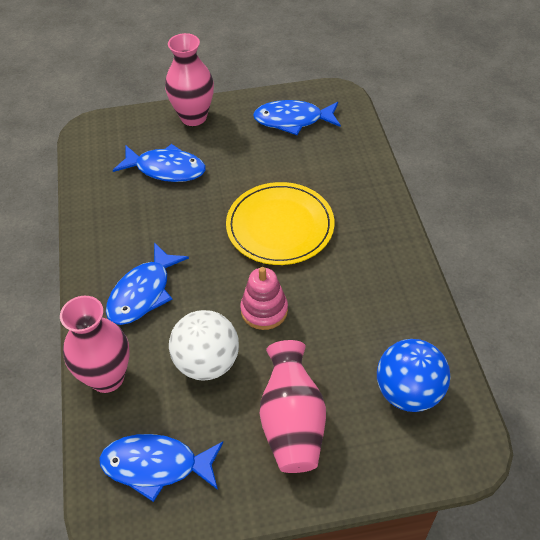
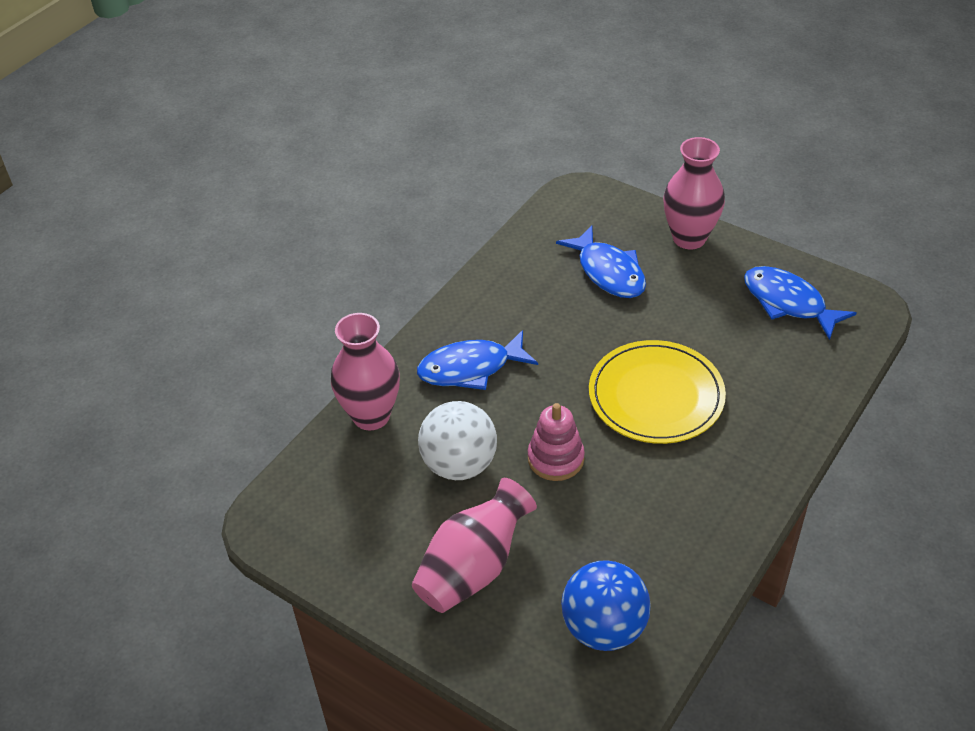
camera: 45 degrees right, 5 degrees down
blue fish [99,434,223,502] -> none

